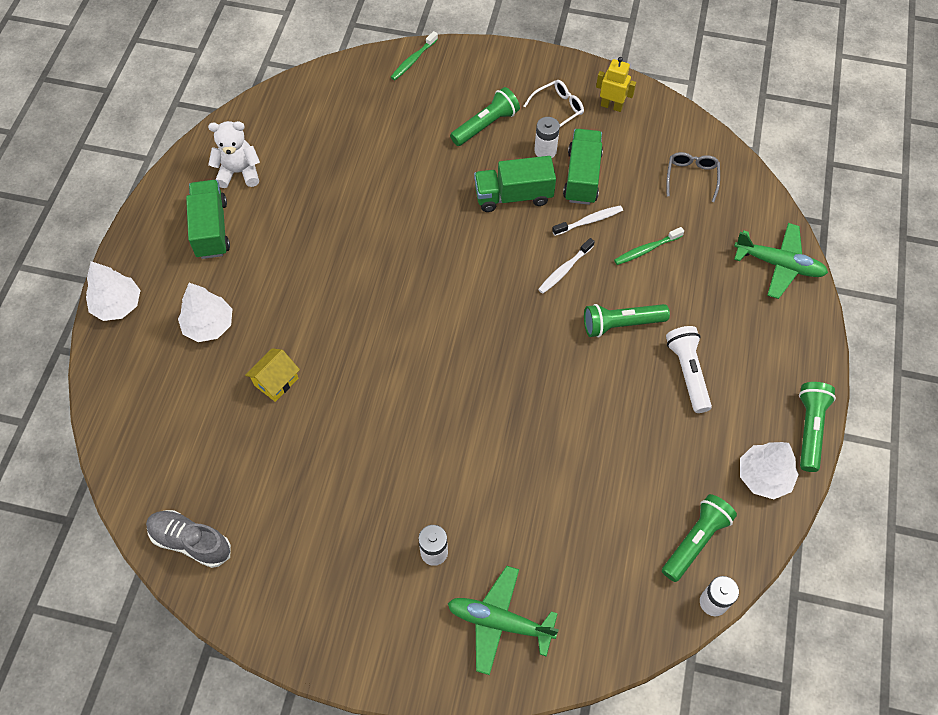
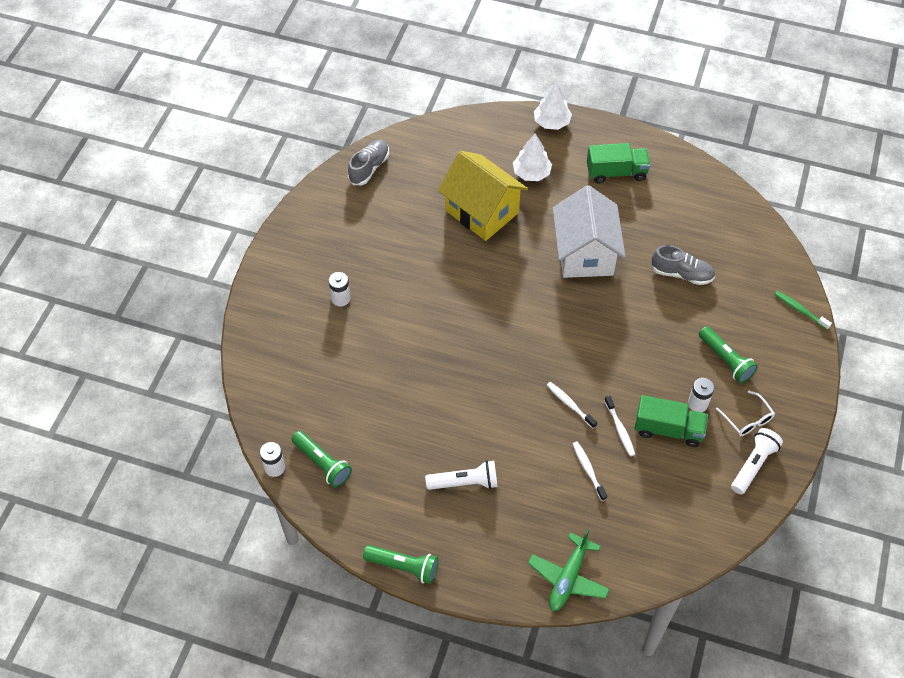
camera: 95 degrees right, 5 degrees down
white teddy bear [208,121,260,188] -> none
yellow house [245,348,300,402] -> yellow house [438,151,528,241], size x2.28
green plane [448,566,559,675] -> none
green truck [474,156,556,212] -> none
green flashlight [584,304,670,337] -> none
yellow robot [596,57,636,112] -> white flashlight [731,428,783,494]
green toothbrush [614,227,684,265] -> white toothbrush [572,442,607,501]
grey glasses [666,152,720,202] -> none
white tree [740,442,799,499] -> none
none -> white house [553,185,626,278]
none -> grey shoe [651,245,715,285]

